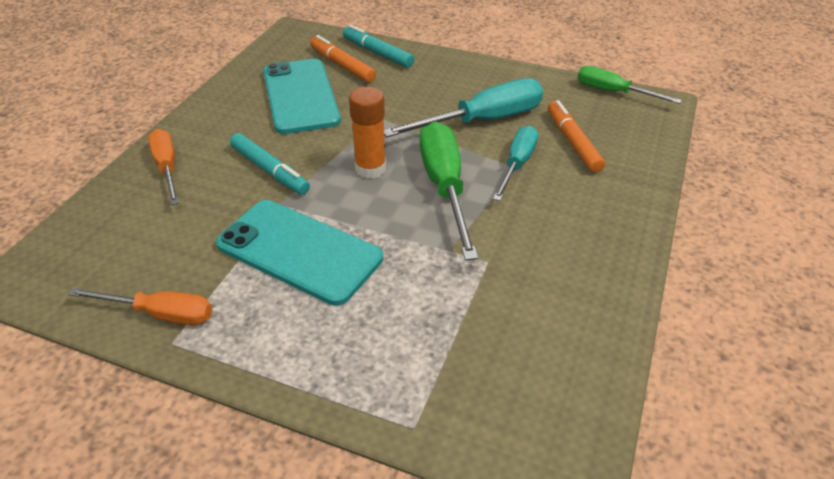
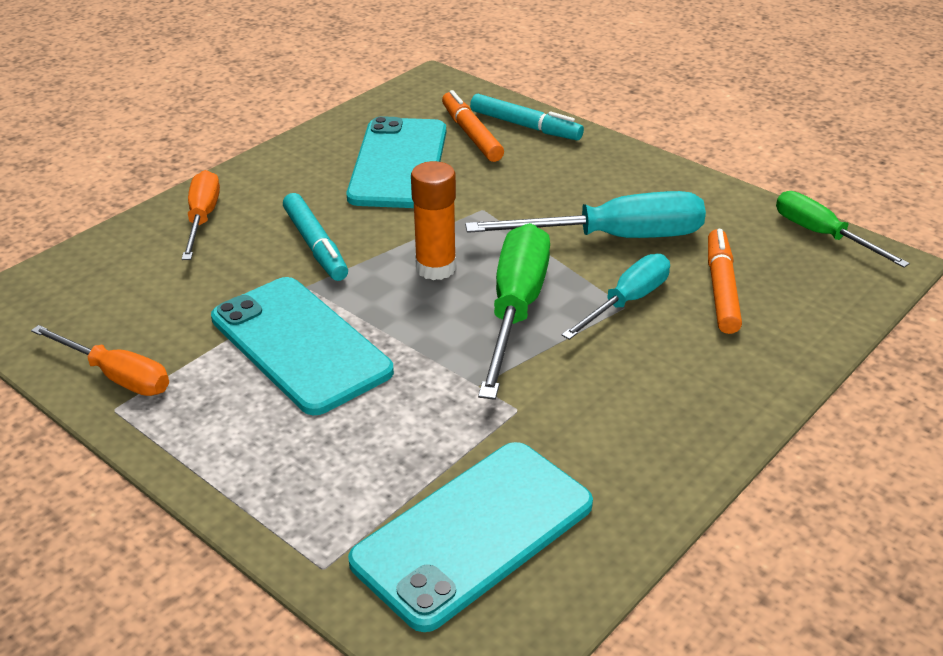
camera: 20 degrees right, 5 degrees down
turquoise marker [343,25,414,68] -> turquoise marker turned 150 degrees clockwise [470,94,584,140]
none -> turquoise phone [348,442,593,632]

